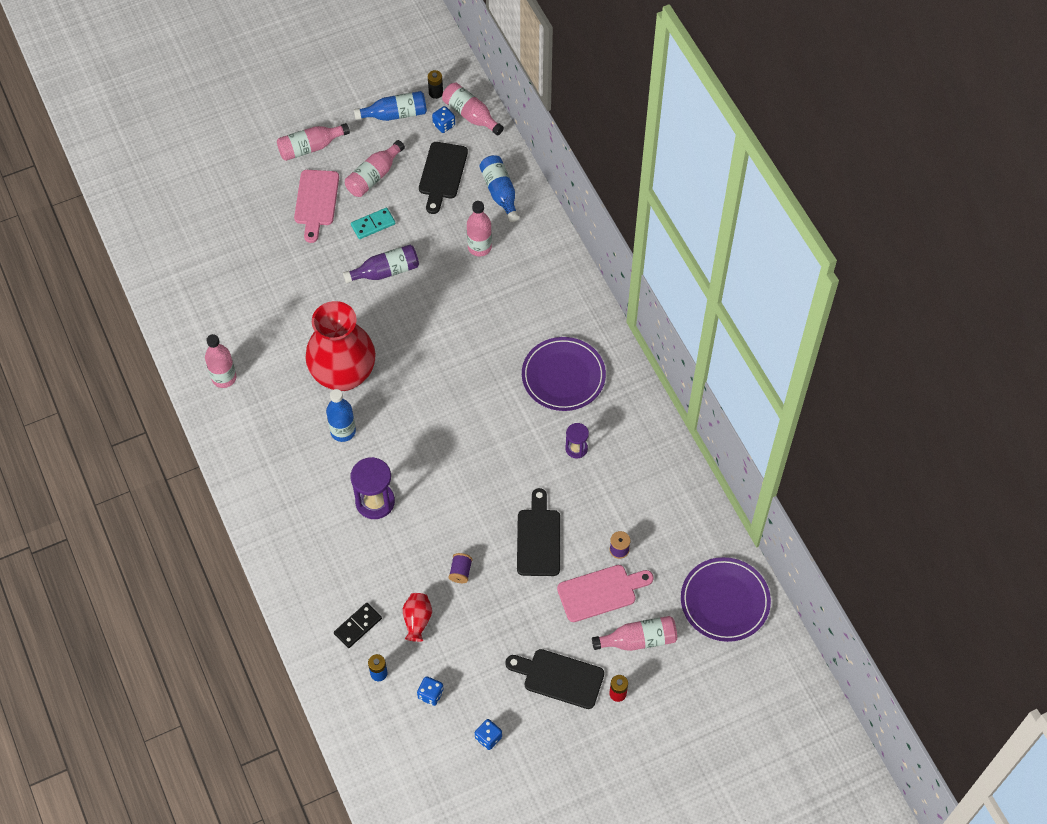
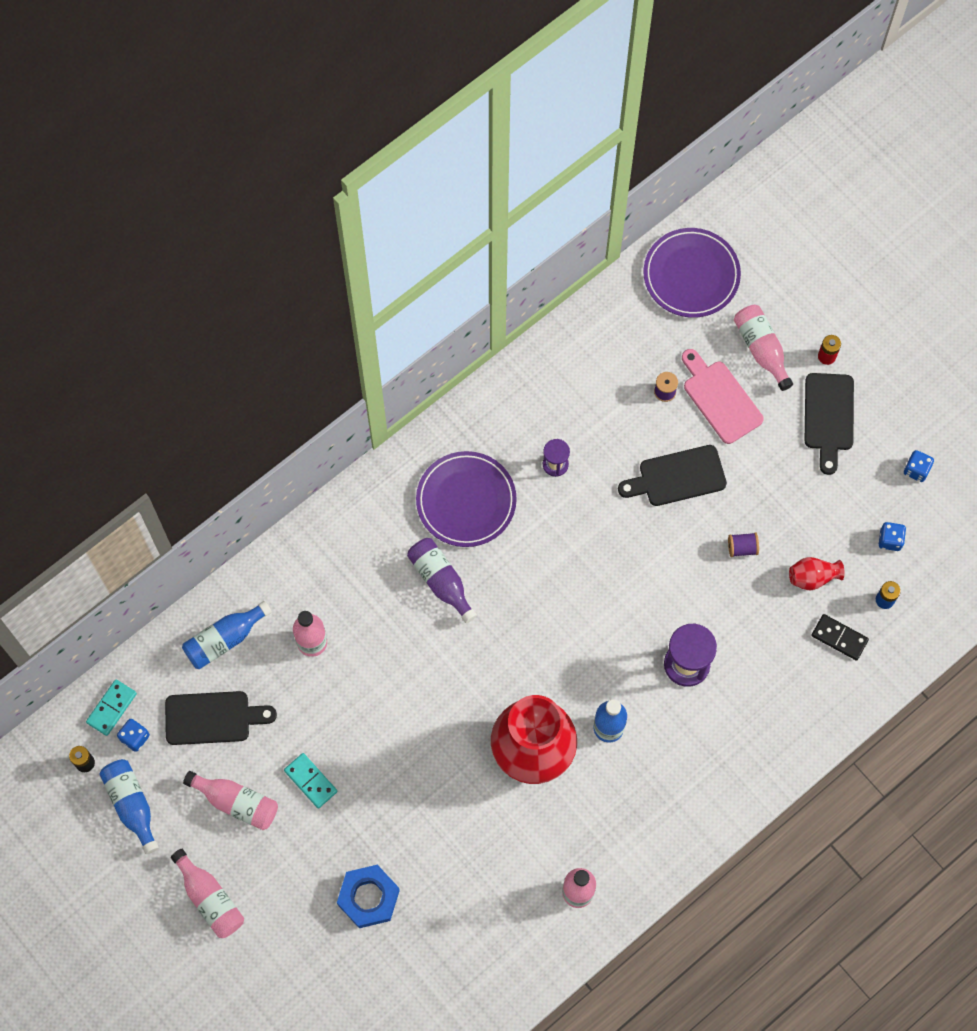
camera: 105 degrees left, 10 degrees up
pink cutting board [294,170,339,243] -> none
purple bottle [343,245,419,283] -> purple bottle moved to [407,538,477,623]
pink bottle [442,82,504,135] -> turquoise domino [86,680,137,736]
none -> blue nut [337,865,400,928]

